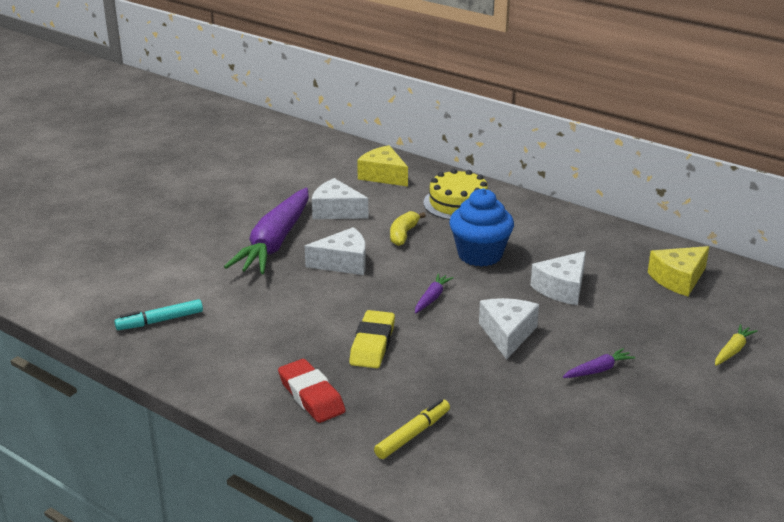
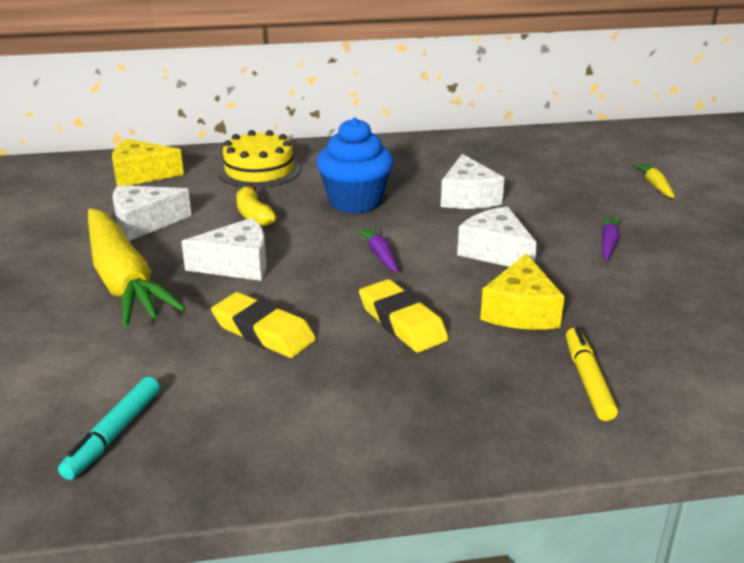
camera: 45 degrees left, 0 degrees up
purple carrot [224,188,309,274] -> yellow carrot [88,208,186,327]
red eraser [278,359,346,423] -> none
white cheese [305,227,366,275] -> white cheese turned 45 degrees clockwise [181,218,267,281]
yellow cheese [648,246,709,296] -> yellow cheese moved to [480,253,565,330]
none -> yellow eraser [211,292,316,358]

